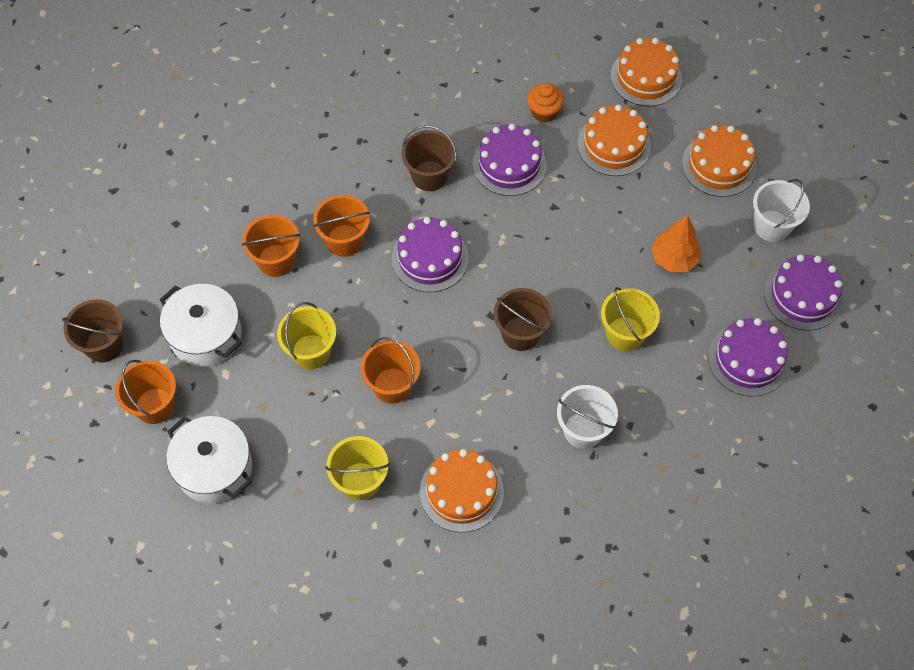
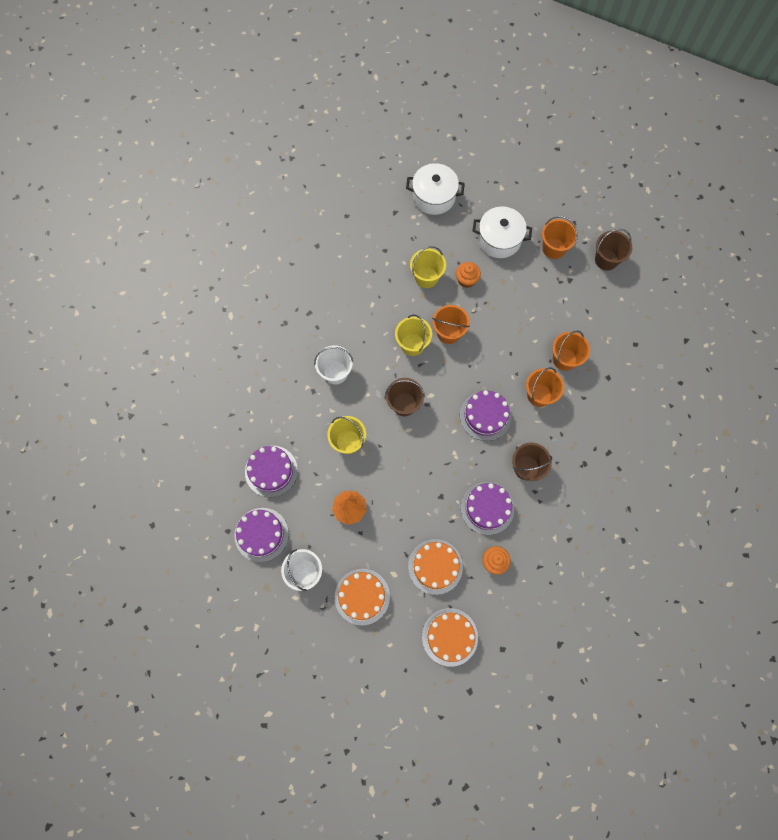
camera: 145 degrees right, 10 degrees up
white pot [160,284,242,367] -> white pot moved to [406,163,465,215]
yellow bucket [277,302,336,369] -> yellow bucket moved to [395,315,432,356]
orange cake [420,449,504,532] -> none
none -> orange cupcake [456,262,481,288]

